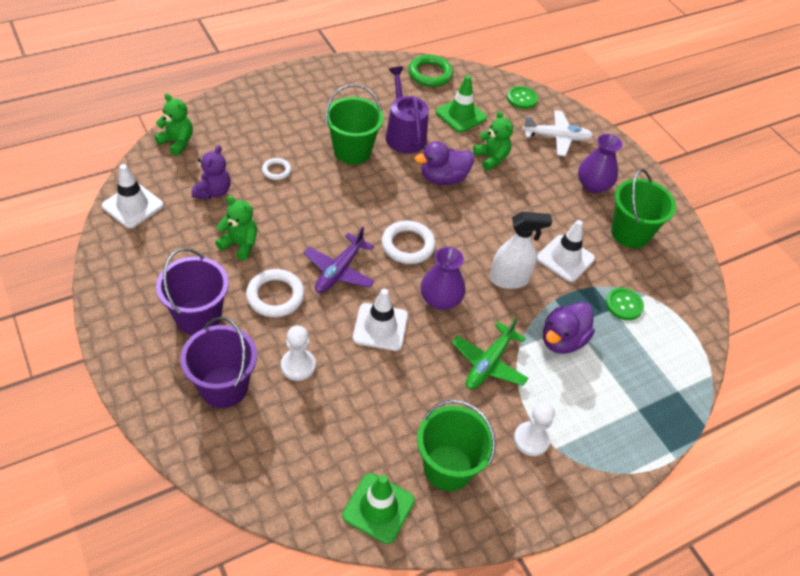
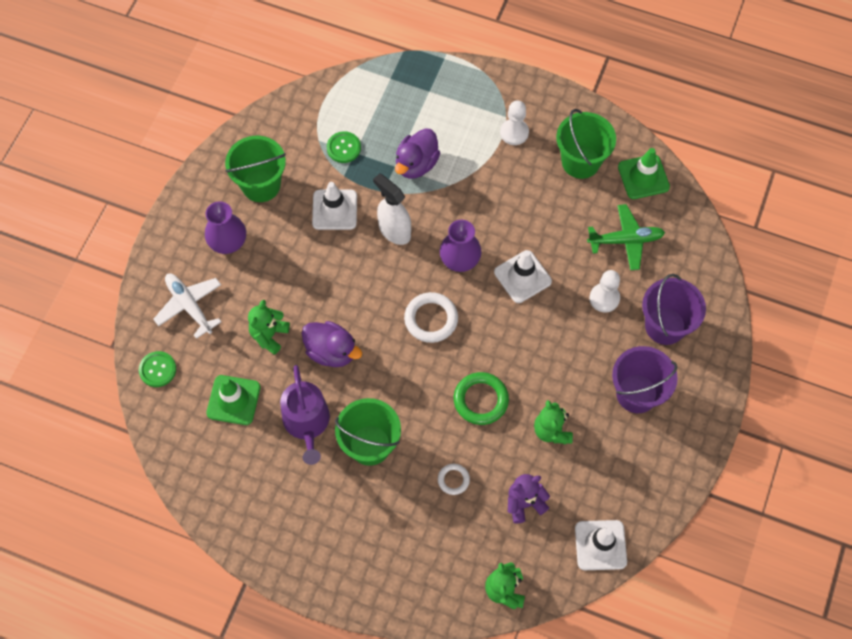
camera: 125 degrees left, 15 degrees up
white ring [246,269,305,317] -> none
purple plane [304,227,375,293] -> none
purple watering can [385,66,429,154] -> purple watering can turned 45 degrees counterclockwise [280,365,330,465]
green ring [408,55,453,87] -> green ring moved to [454,372,509,425]
green plane [452,317,528,389] -> green plane moved to [587,204,665,271]
purple duck [543,302,595,354] -> purple duck turned 120 degrees clockwise [395,128,440,179]

